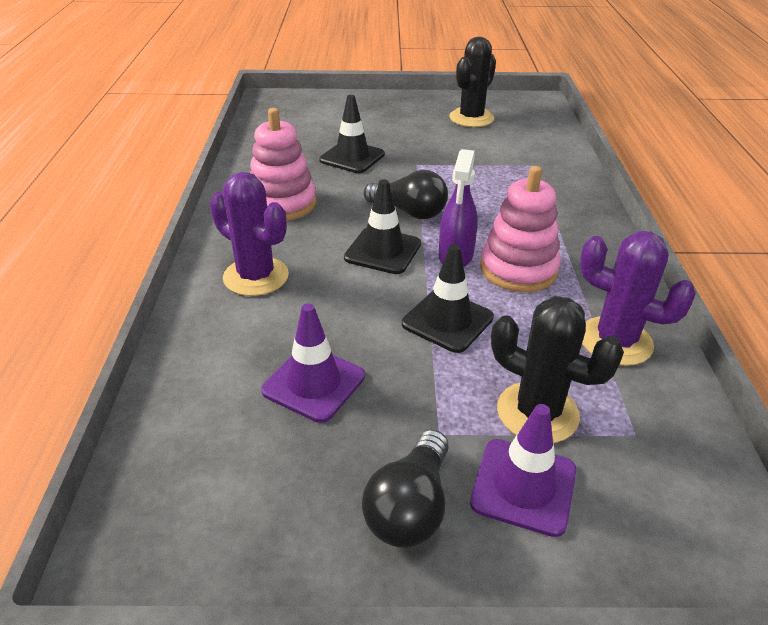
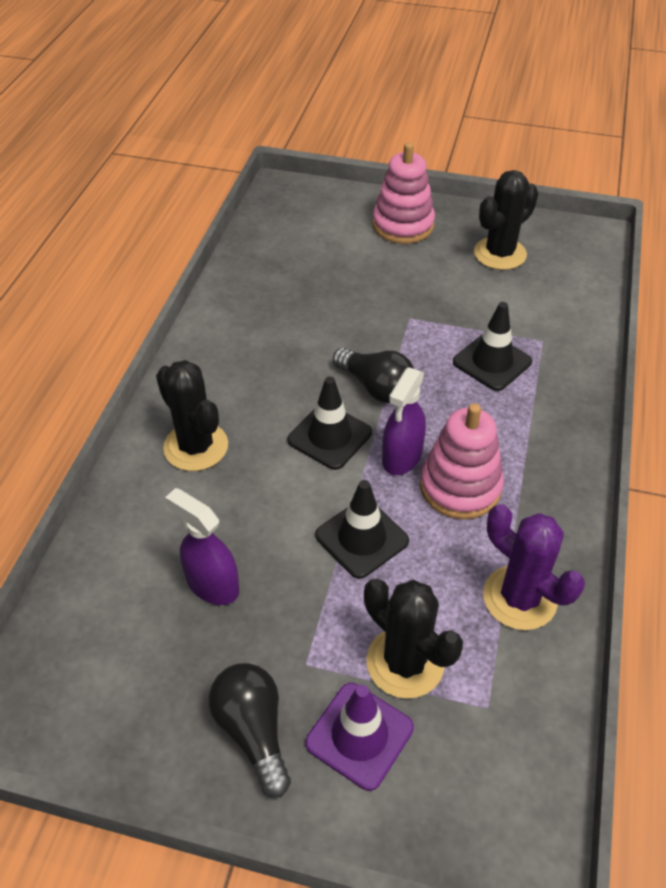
camera: 15 degrees right, 10 degrees up
purple cactus [209,172,289,296] -> black cactus [156,360,228,471]
pink stacking toy [250,108,316,221] -> pink stacking toy moved to [372,142,435,244]
purple traffic cone [261,303,365,423] -> purple spray bottle [165,488,239,605]
black traffic cone [319,95,385,173] -> black traffic cone moved to [453,302,532,391]
black light bulb [362,430,449,548] -> black light bulb turned 120 degrees clockwise [208,663,291,797]

